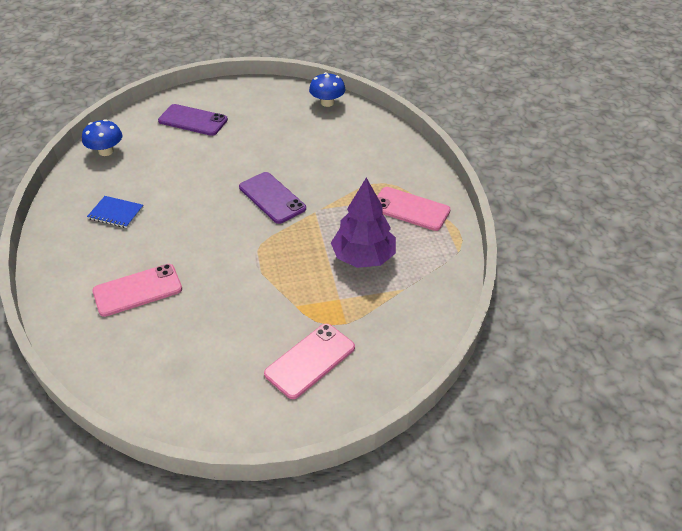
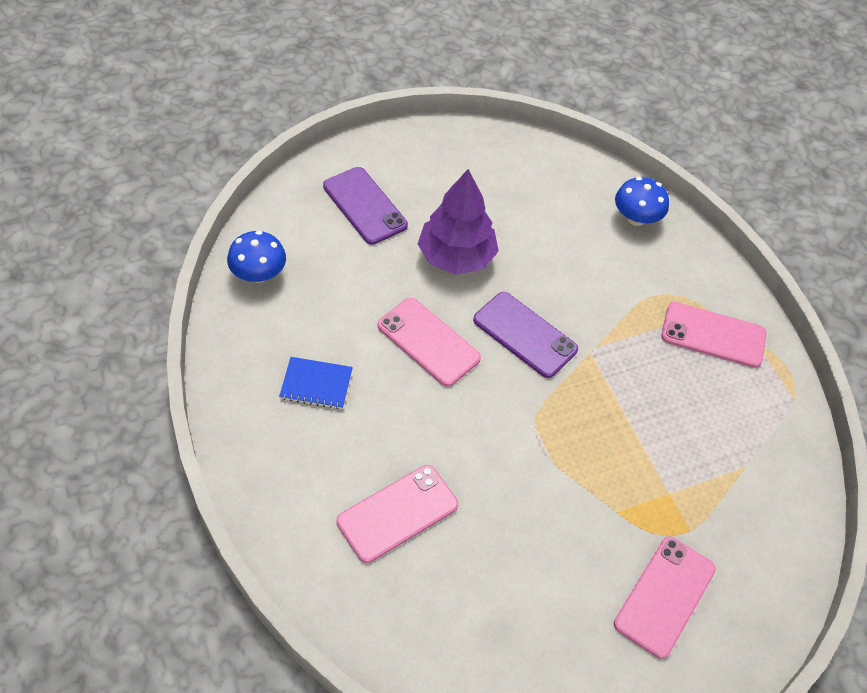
camera: 15 degrees left, 10 degrees up
purple phone [158,104,228,136] -> purple phone turned 45 degrees clockwise [323,167,408,245]
blue mushroom [309,72,345,107] -> blue mushroom moved to [615,177,669,226]
purple tree [331,178,396,268] -> purple tree moved to [418,169,499,275]
none -> pink phone [377,298,481,387]

